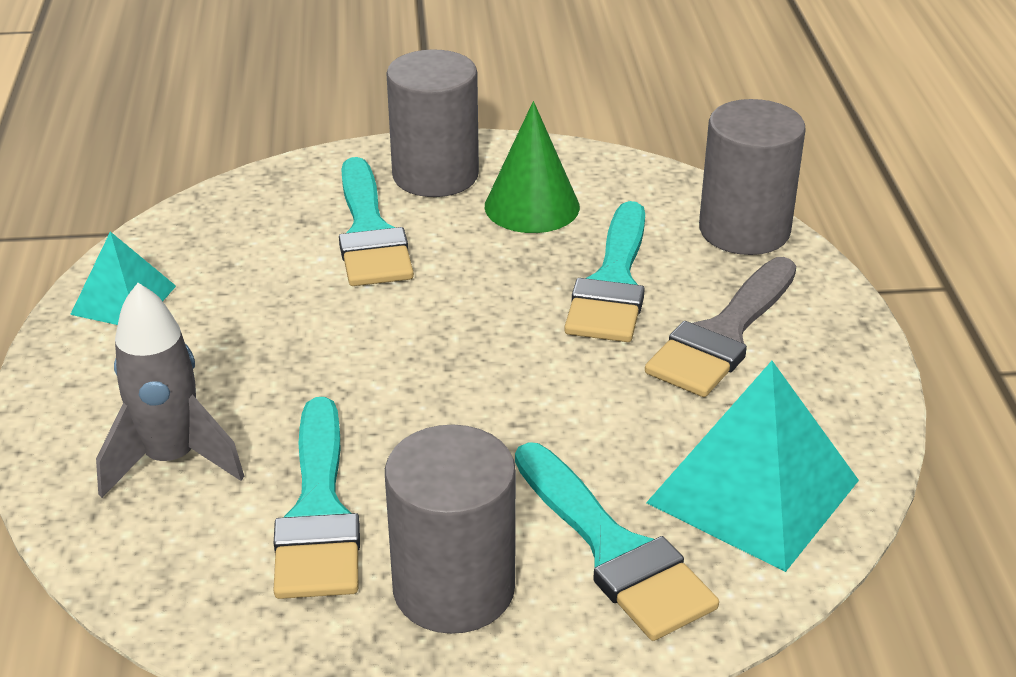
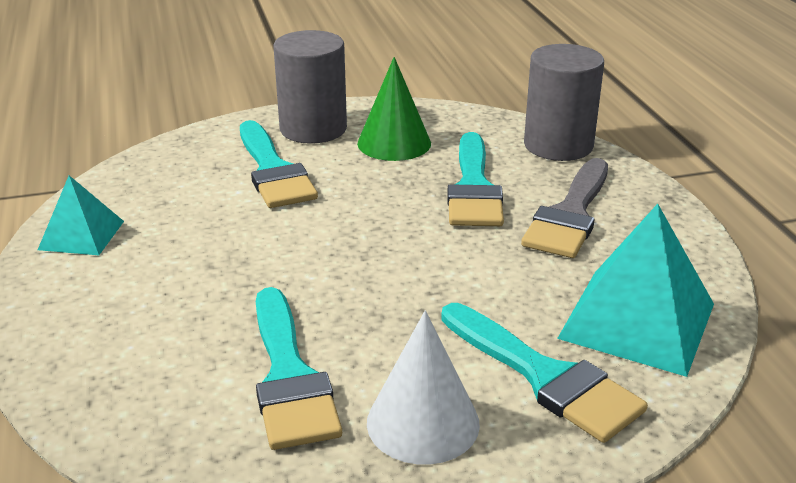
camera: 10 degrees left, 5 degrees down
grey rocket [96,283,244,498] -> none
grey cylinder [385,424,516,634] -> white cone [367,310,480,465]

